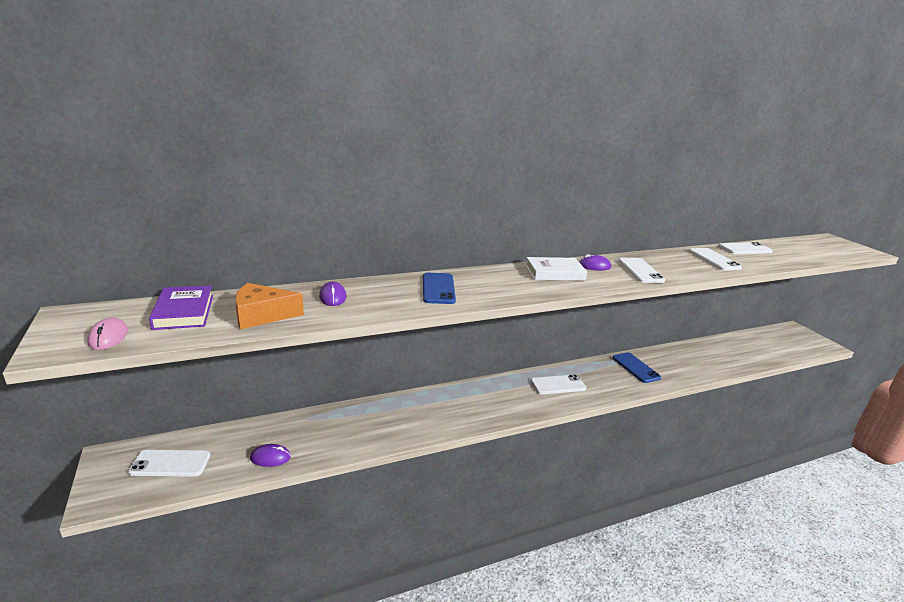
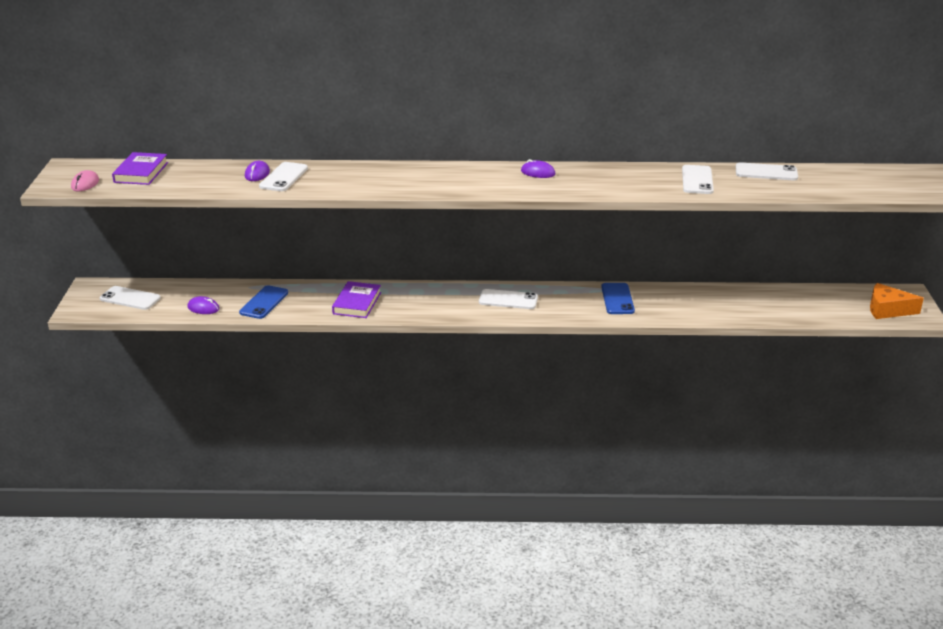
camera: 25 degrees right, 5 degrees up
orange cheese [235,283,304,329] -> orange cheese moved to [870,283,924,319]
blue phone [423,273,456,304] -> blue phone moved to [239,285,288,319]
white book [525,257,587,281] -> none
white phone [618,258,665,283] -> white phone moved to [259,162,308,191]
none -> purple book [332,281,381,318]

